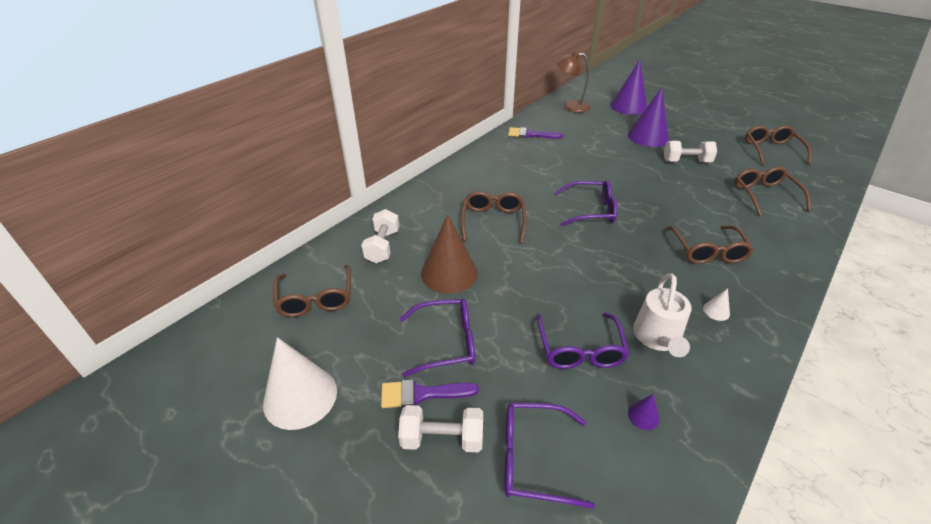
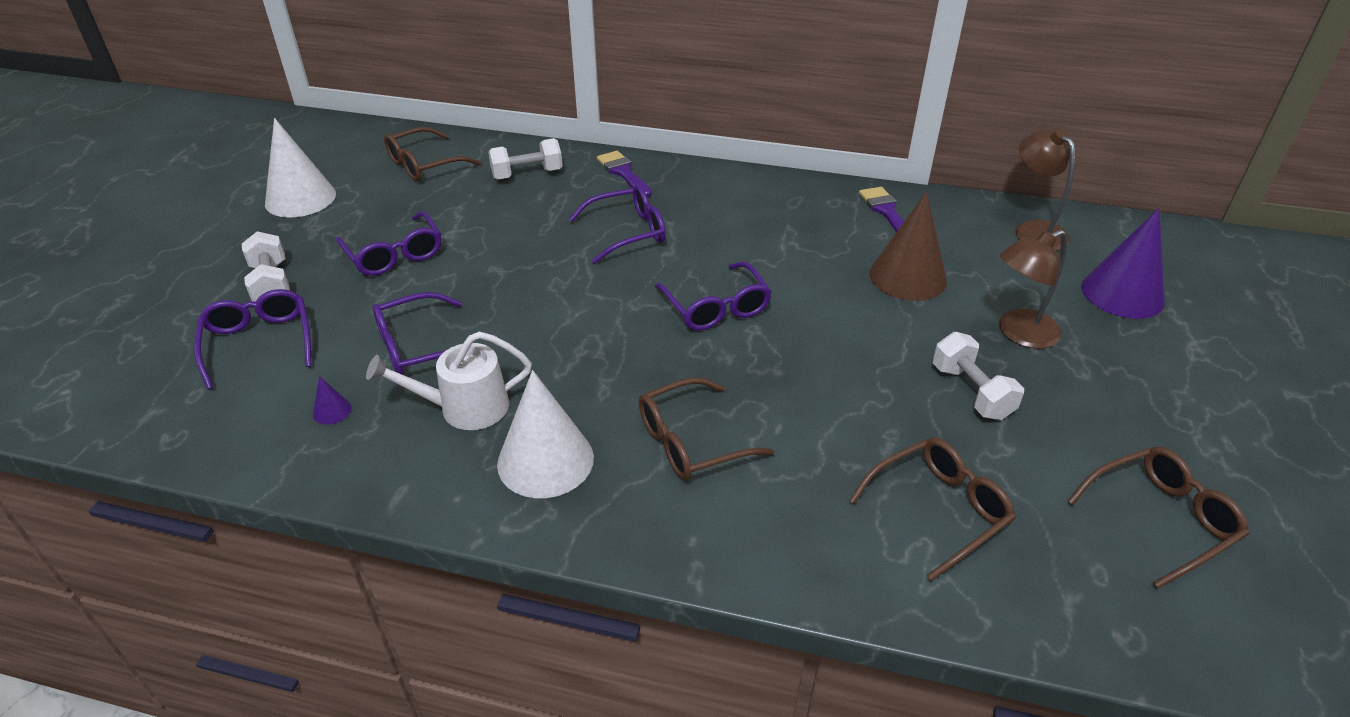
camera: 65 degrees right, 0 degrees up
purple brush [381,379,479,408] -> purple brush moved to [597,151,652,197]
brown cone [421,214,478,294] -> brown cone moved to [870,192,947,301]
brown glasses [461,191,527,243] -> purple glasses [568,185,666,264]
purple cone [628,87,669,147] -> brown lamp [999,230,1067,349]
white cone [703,288,730,321] -> white cone [497,370,594,498], size x2.43

